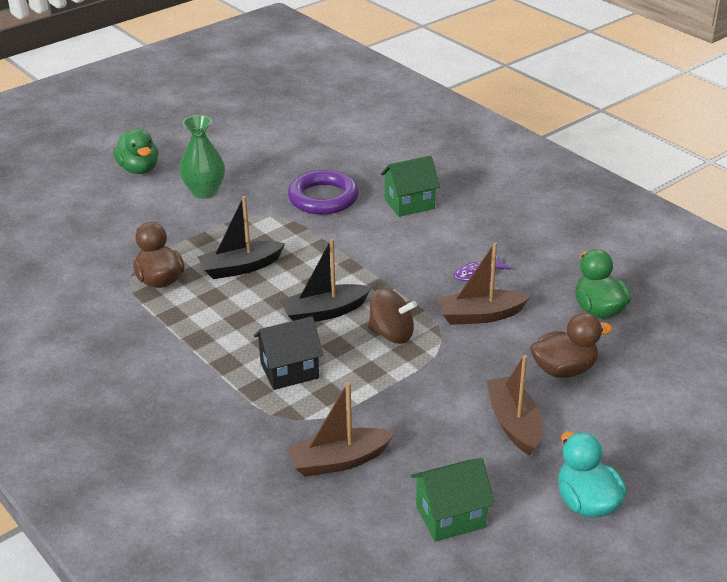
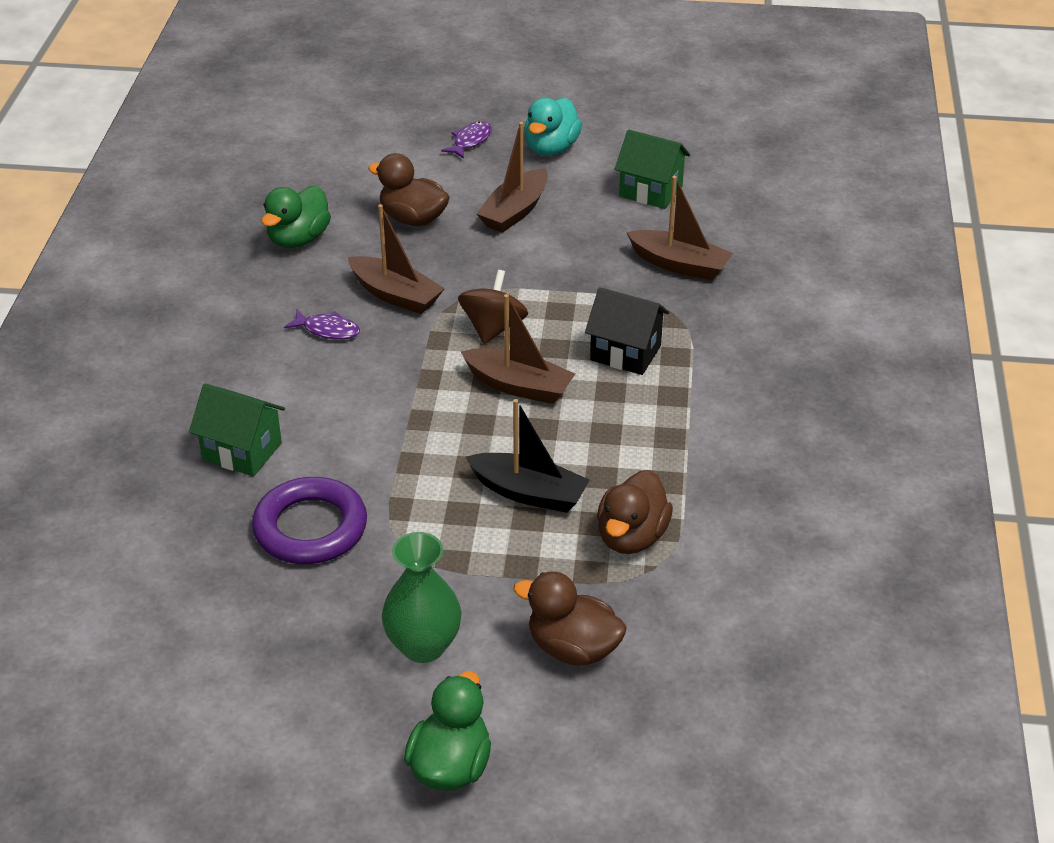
camera: 135 degrees left, 5 degrees up
black boat [280,239,372,322] -> brown boat [460,294,575,404]
brown spinning top [368,288,417,344] -> brown spinning top turned 45 degrees clockwise [458,270,528,344]
none -> purple fish [441,121,492,159]
none -> brown duck [514,572,627,665]

